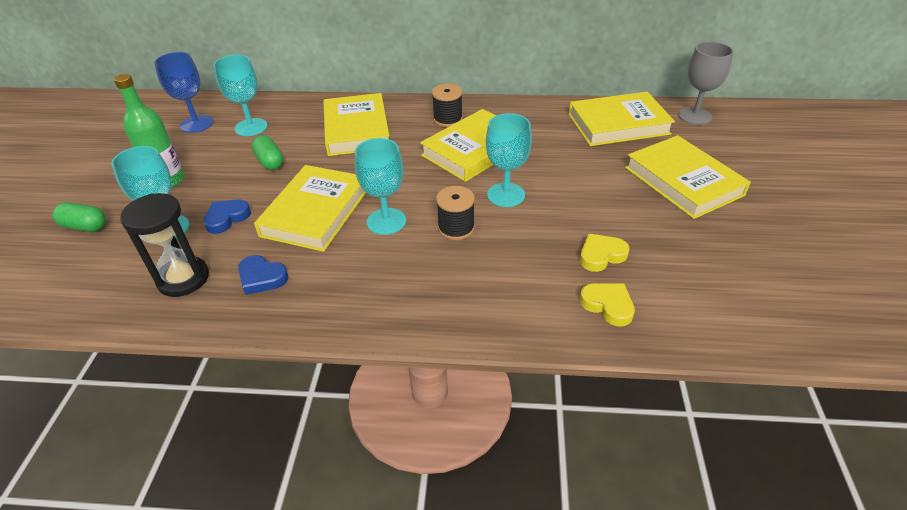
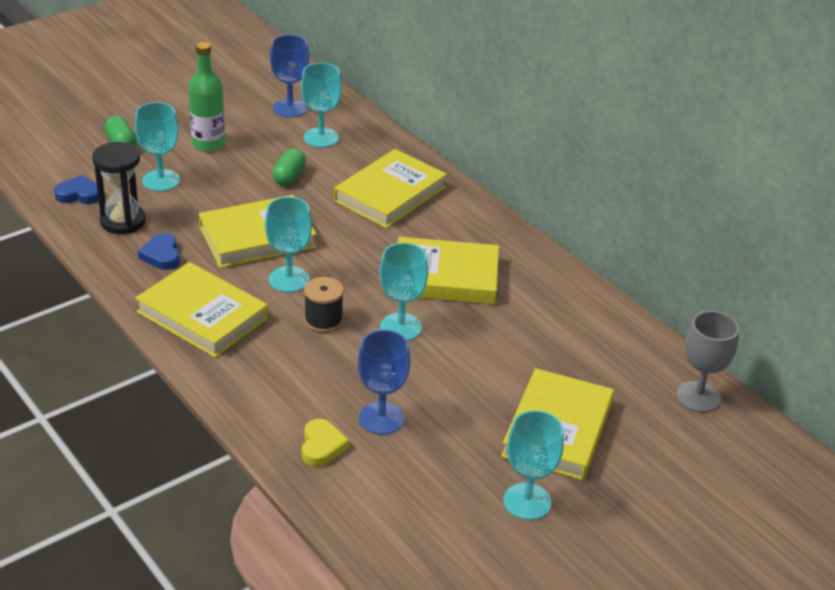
camera: 45 degrees right, 5 degrees down
blue heart [203,199,251,234] -> blue heart moved to [54,175,99,204]
black spool [432,84,463,127] -> none
yellow book [569,92,675,146] -> yellow book moved to [135,262,268,358]
yellow heart [580,234,630,272] -> blue goblet [358,330,410,435]
none -> turquoise goblet [503,410,564,520]

